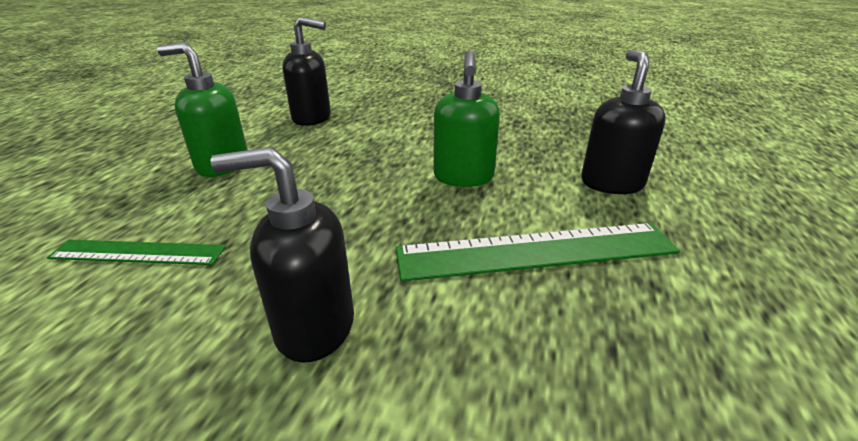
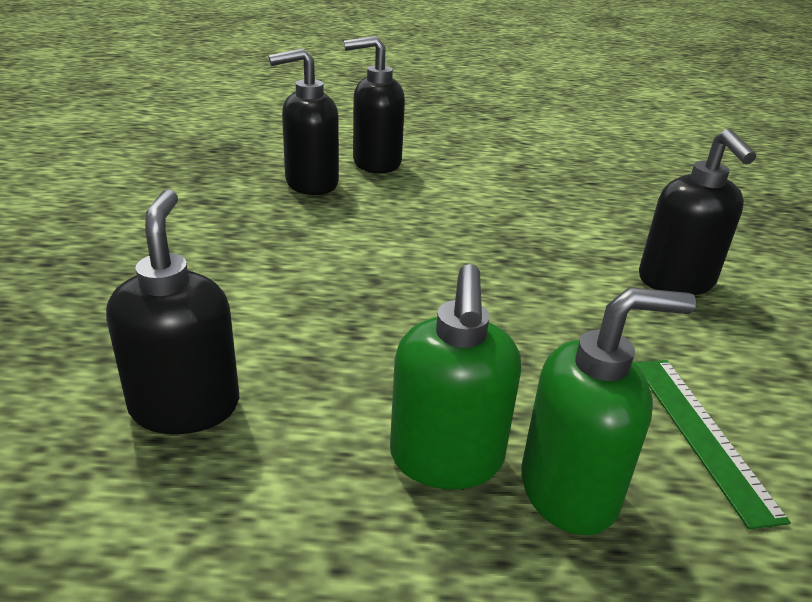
camera: 105 degrees left, 0 degrees up
green ruler [396,223,680,281] -> none
green soap dispenser [433,51,500,187] -> green soap dispenser moved to [521,287,696,535]
none -> black soap dispenser [268,48,339,195]

